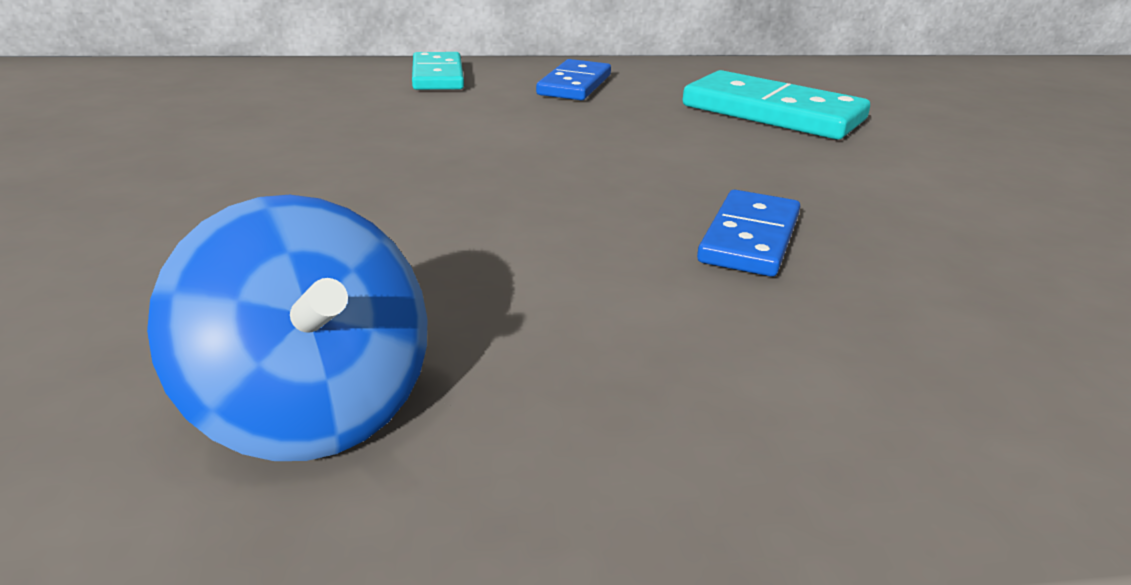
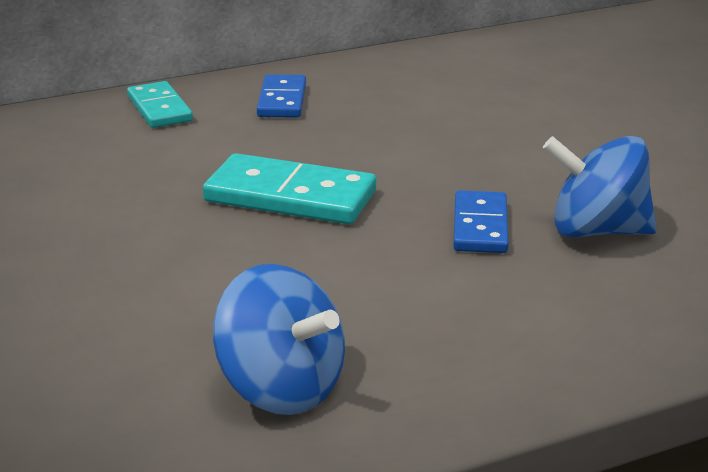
camera: 15 degrees left, 0 degrees up
turquoise domino [683,70,870,140] -> turquoise domino moved to [203,153,376,224]
none -> blue spinning top [543,136,657,238]

